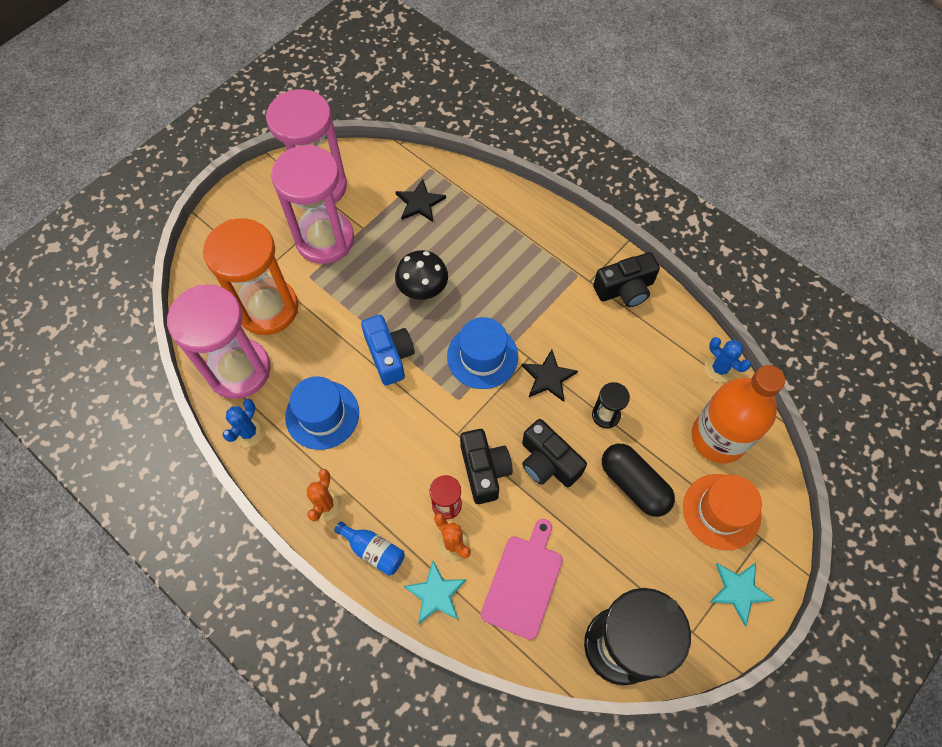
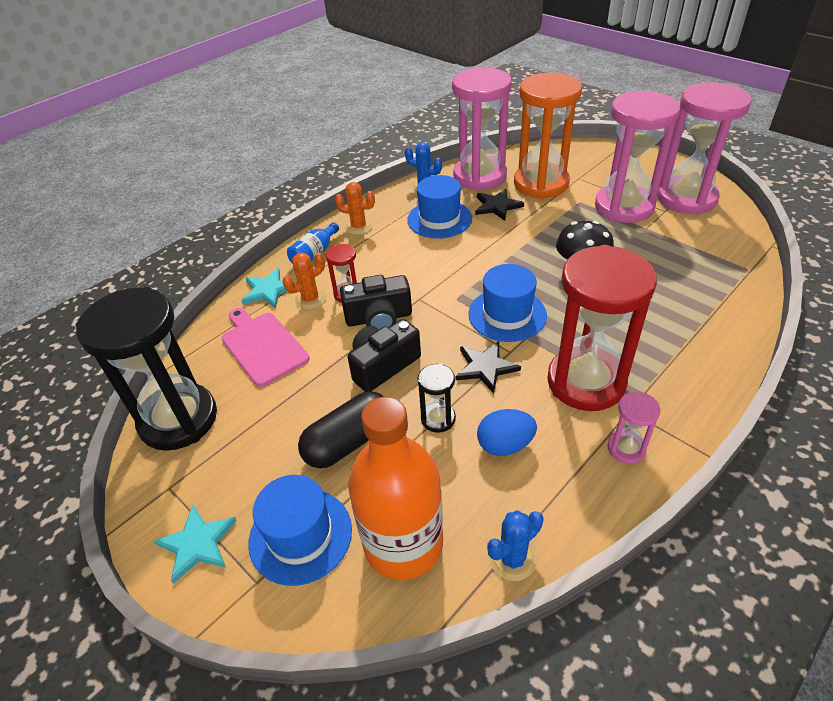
camera: 95 degrees right, 20 degrees down
blue camera [361,315,415,386] -> none
black star [396,179,446,222] -> black star moved to [475,189,524,221]
pink cutting board [481,519,563,640] -> pink cutting board turned 150 degrees counterclockwise [222,308,310,387]
black camera [593,252,660,307] -> pink hourglass [607,391,661,464]
orange hat [683,474,762,550] -> blue hat [248,475,352,586]
none -> blue egg [477,409,537,456]
none -> red hourglass [547,245,657,411]

